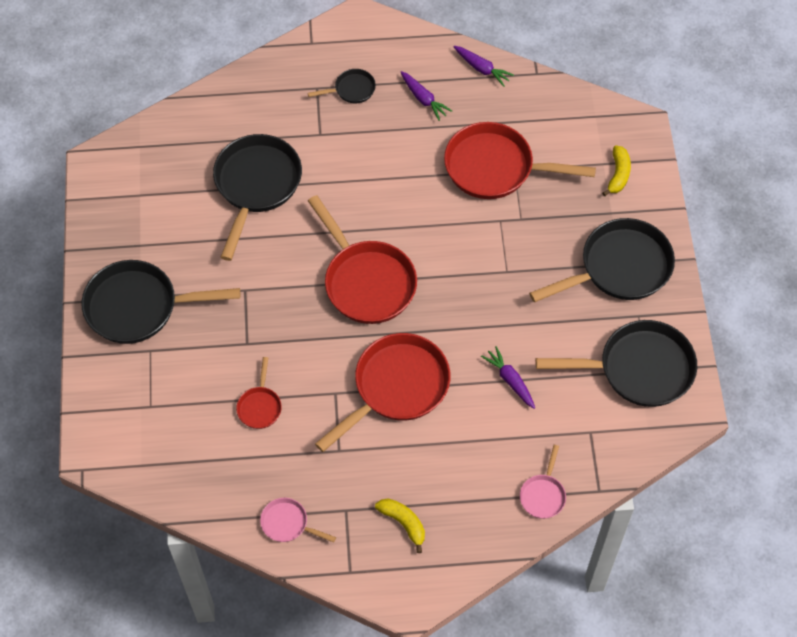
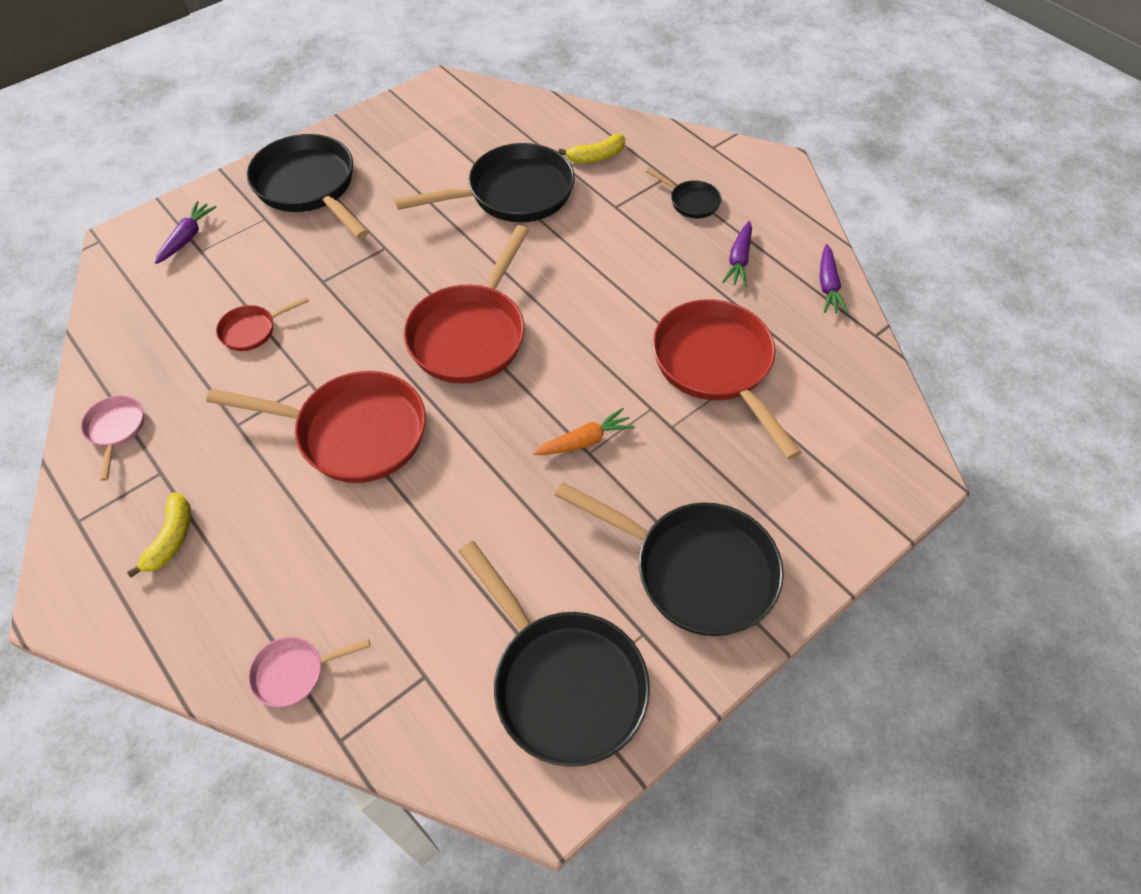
camera: 55 degrees right, 5 degrees down
purple carrot [481,346,535,409] -> purple carrot moved to [155,201,216,264]
yellow banana [602,145,631,196] -> yellow banana moved to [558,134,625,163]
none -> orange carrot [533,408,635,455]

